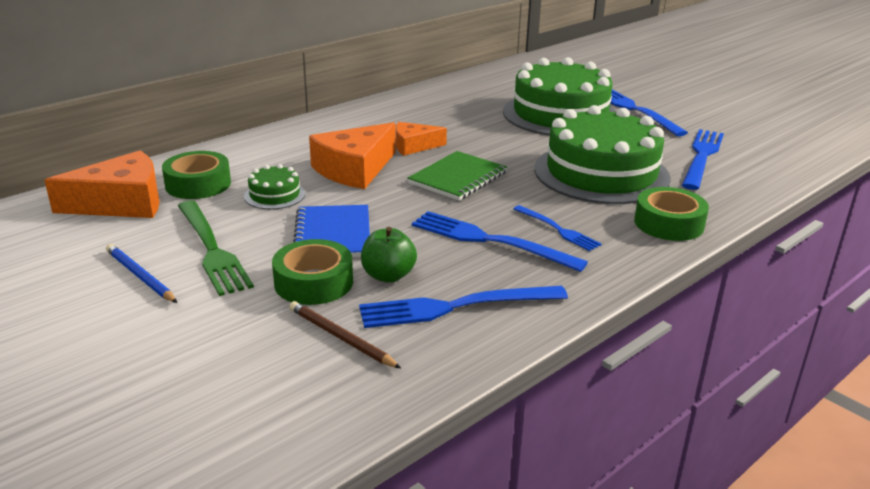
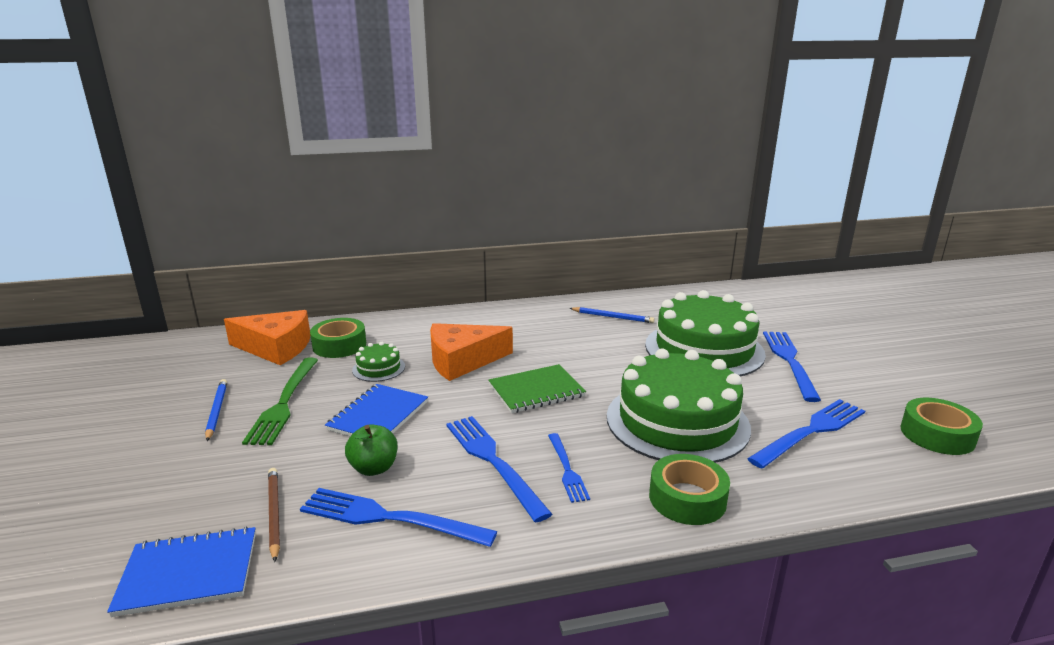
camera: 30 degrees right, 5 degrees down
green tape [272,239,353,305] -> green tape moved to [900,398,983,455]
orange cheese [396,122,447,156] -> none
none -> blue notebook [107,526,256,617]
none -> blue pencil [569,307,655,323]

